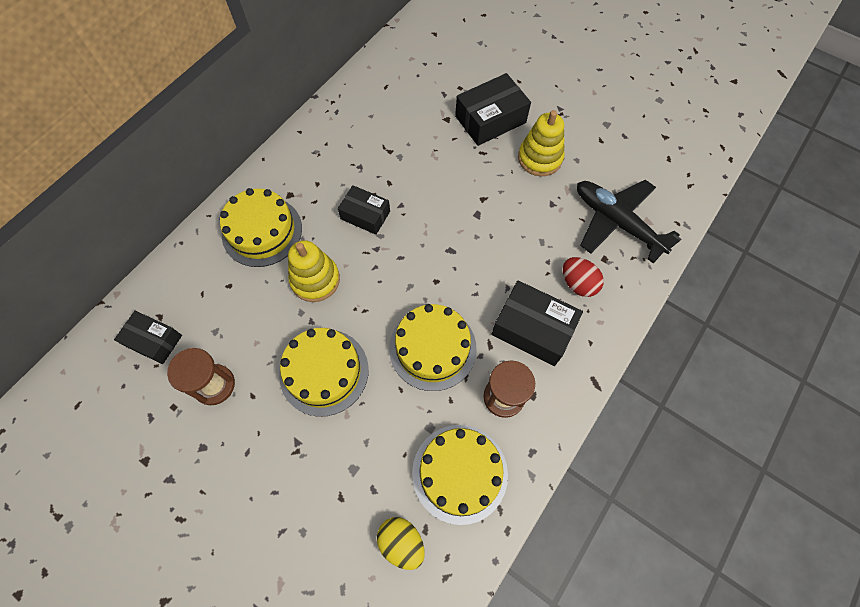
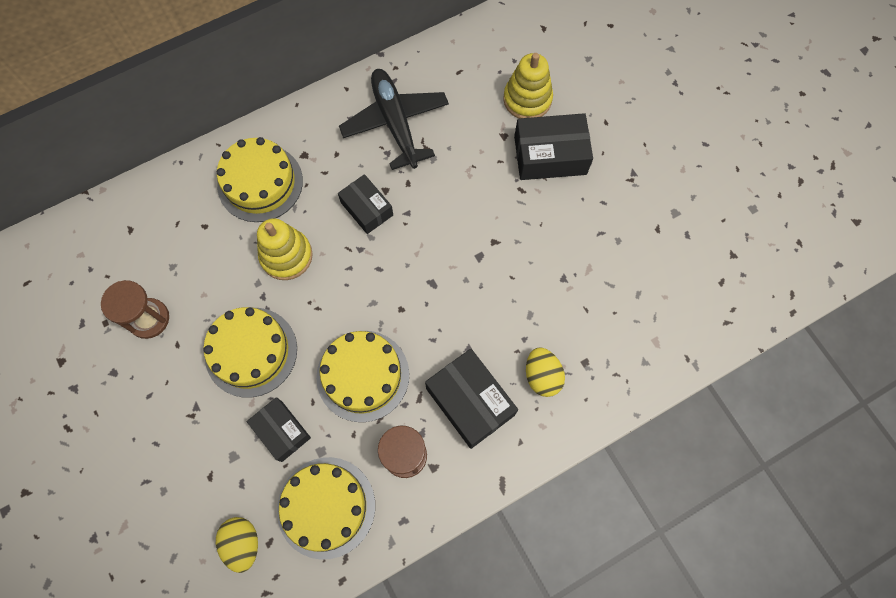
camera: 25 degrees right, 5 degrees up
black box [114,311,182,364] -> black box moved to [247,397,311,462]
yellow stacking toy [518,110,565,176] -> yellow stacking toy moved to [503,53,553,119]
red egg [563,257,604,297] -> yellow egg [526,347,565,397]
black plane [577,180,681,263] -> black plane moved to [339,69,449,170]

